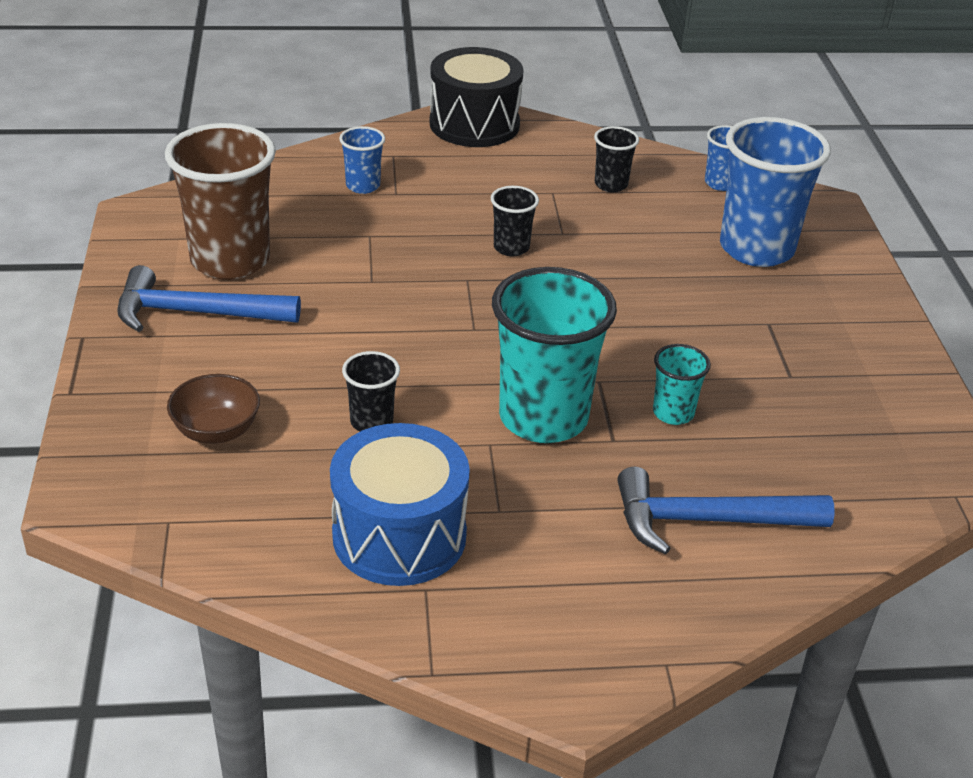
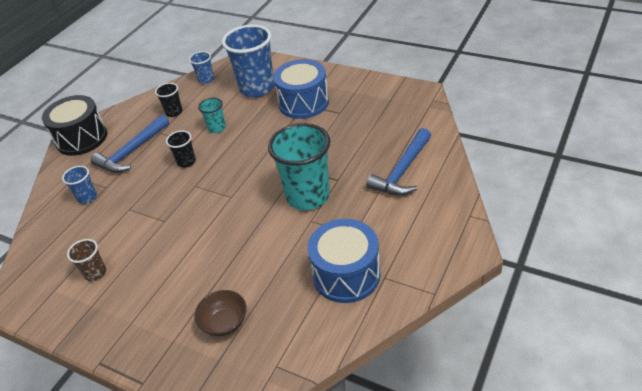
camera: 50 degrees left, 5 degrees up
blue hammer [117,265,301,332] -> blue hammer moved to [91,115,169,173]
brown cup [165,123,276,280] -> brown cup [67,239,106,281], size x0.47
black cup [342,351,400,431] -> none
turquoise cup [653,344,711,425] -> turquoise cup moved to [198,98,226,133]
none -> blue drum [273,59,329,119]

